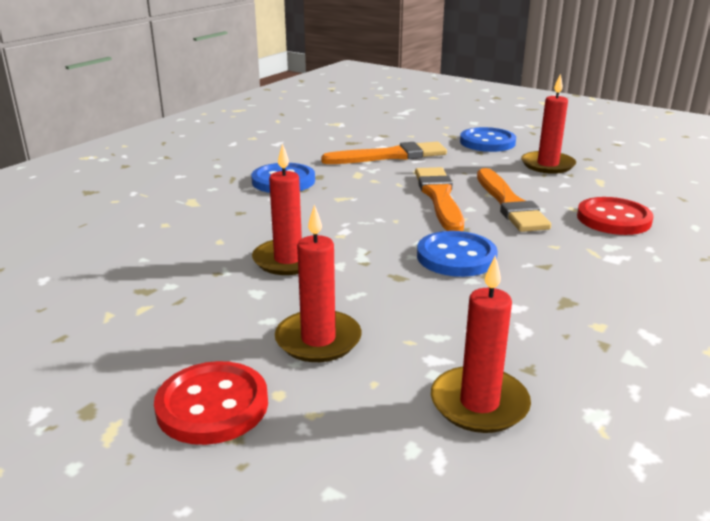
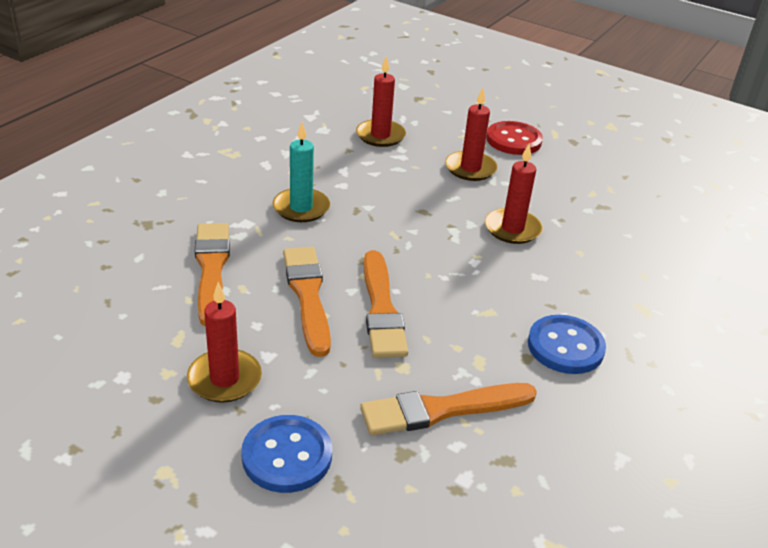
camera: 175 degrees right, 10 degrees up
blue button [417,231,498,277] -> none
red button [577,197,653,235] -> orange brush [195,223,230,326]
none -> turquoise candle [272,122,330,222]

